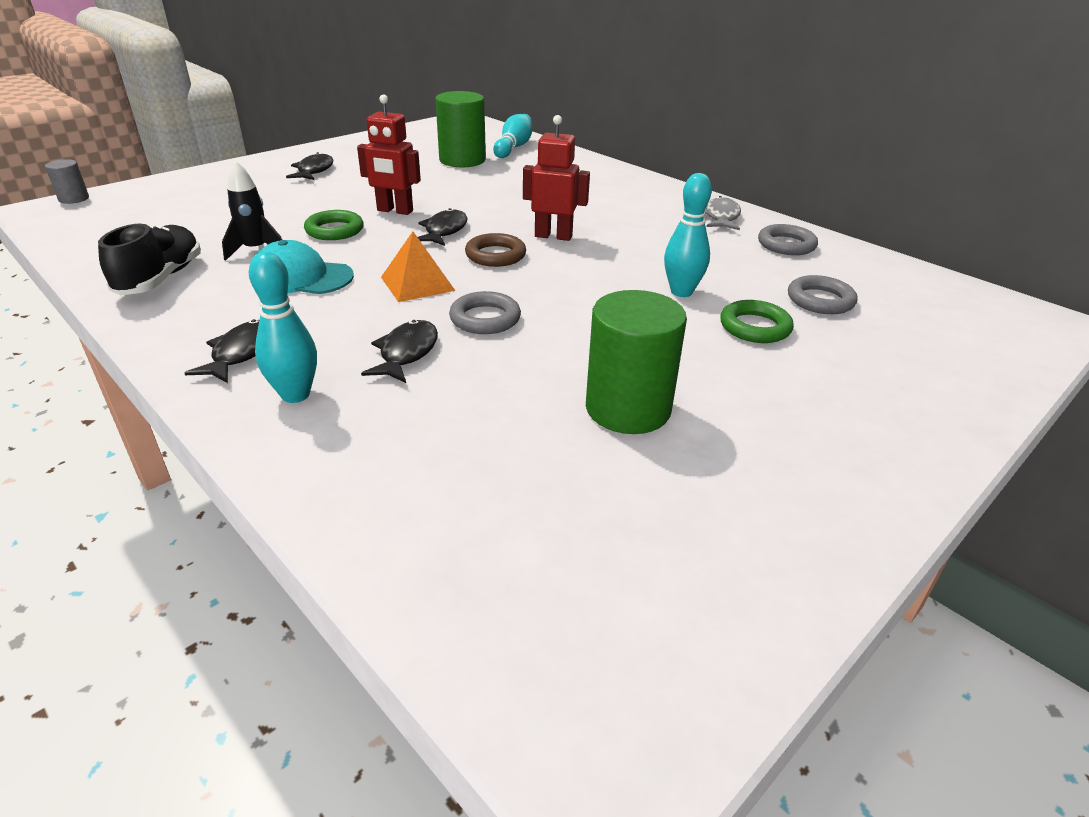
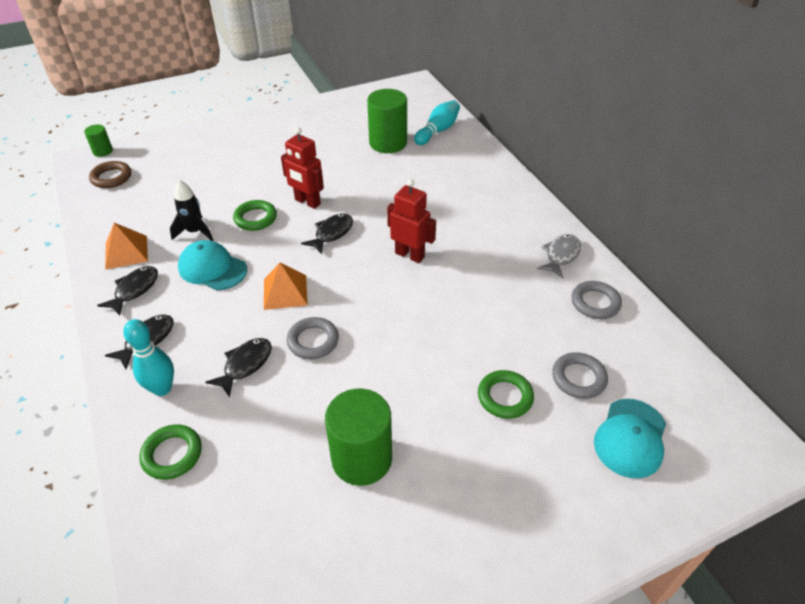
camera: 20 degrees right, 10 degrees up
grey cylinder [45,159,89,204] -> green cylinder [84,125,113,157]
black shoe [98,222,201,295] -> orange pyramid [105,223,148,270]
black fish [286,152,333,180] -> black fish moved to [97,266,158,316]
brown ring [465,233,526,267] -> brown ring moved to [89,161,131,188]
turquoise bowling pin [664,173,712,297] -> none
none -> green ring [139,424,202,480]
none -> turquoise cap [594,399,666,478]

